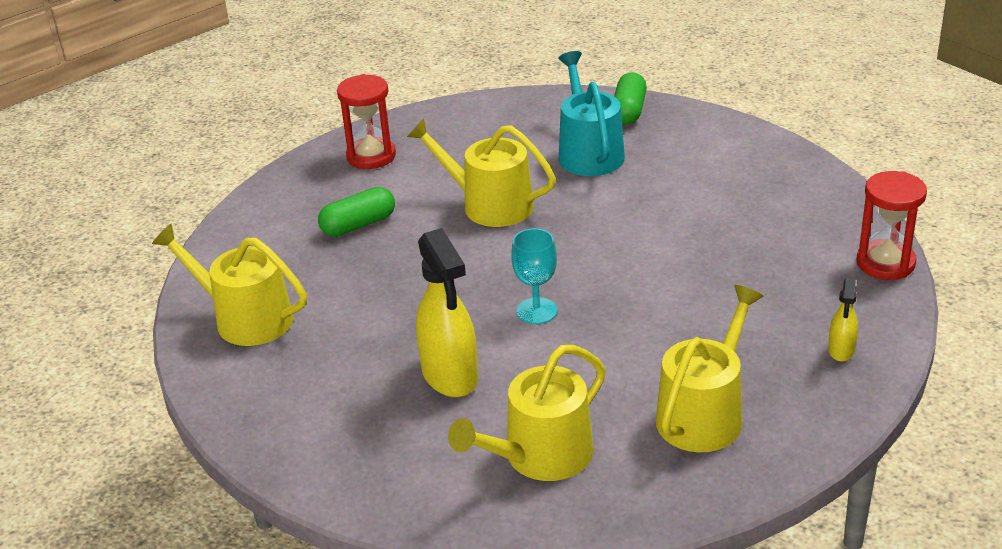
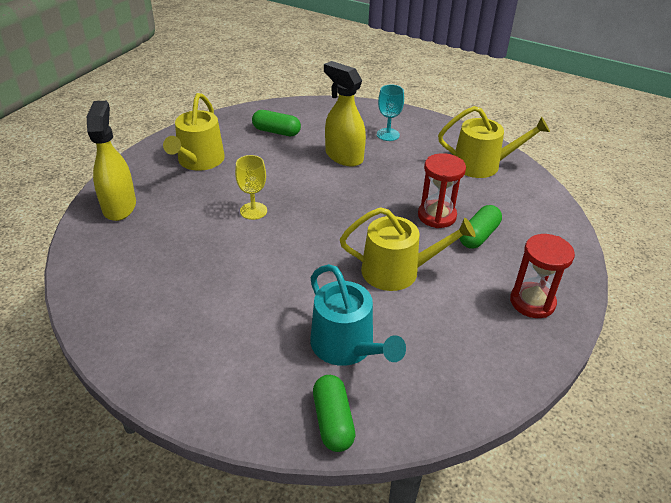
camera: 155 degrees right, 5 degrees up
yellow watering can [448,345,606,481] -> green capsule [252,110,301,136]
turquoise goblet [511,228,557,324] -> turquoise goblet moved to [377,84,404,141]
yellow spray bottle [828,278,858,362] -> yellow spray bottle [87,101,136,221], size x1.98
red hourglass [856,171,927,280] -> red hourglass moved to [418,153,466,228]
none -> yellow goblet [235,155,267,220]

